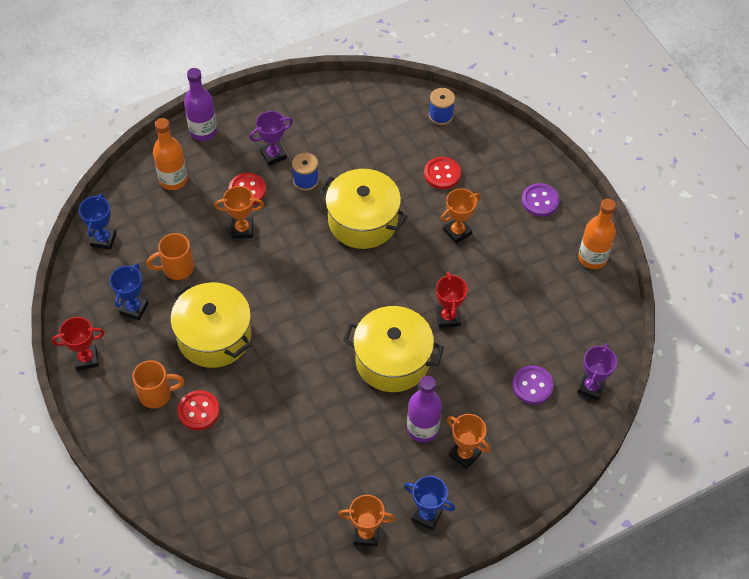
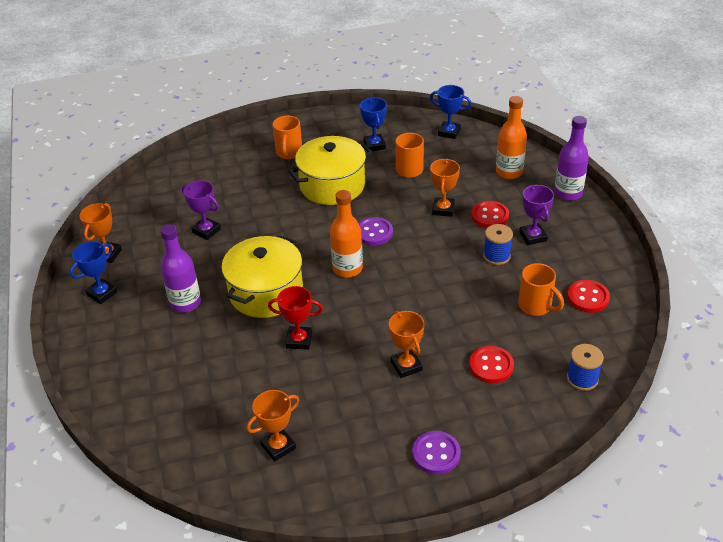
camera: 105 degrees right, 15 degrees down
red trophy [51,317,105,371] -> none
blue trophy [110,263,148,320] -> blue trophy turned 45 degrees clockwise [360,97,387,151]
red button [178,390,220,430] -> red button moved to [567,280,610,313]
yellow pot [319,169,408,249] -> none
orange trophy [447,414,490,469] -> orange trophy moved to [246,390,299,461]
purple button [512,366,554,404] -> purple button moved to [358,217,393,246]
purple trophy [577,343,617,400] -> purple trophy moved to [182,180,221,240]
orange bottle [578,199,616,269] -> orange bottle moved to [330,190,363,278]
none -> orange mug [518,263,564,316]

